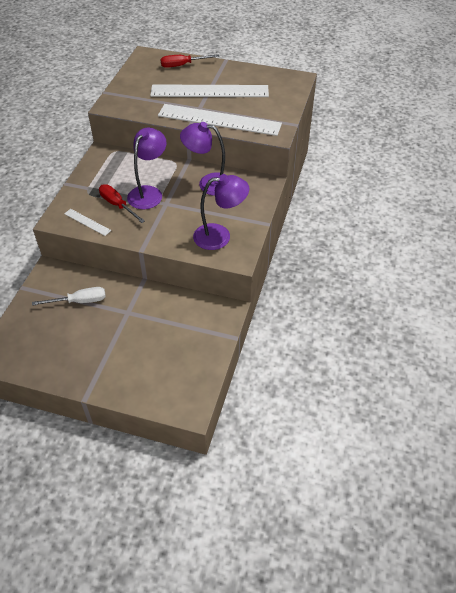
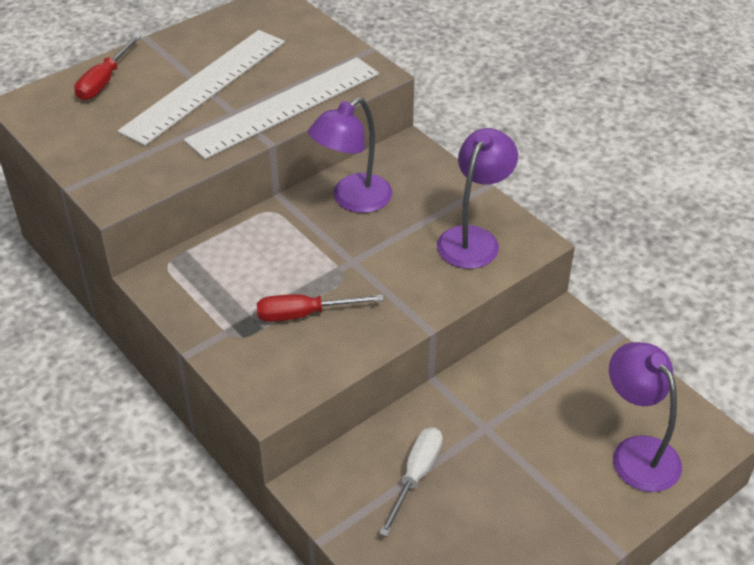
camera: 55 degrees left, 5 degrees down
white ruler [64,209,111,236] -> none
purple lamp [127,128,166,209] -> purple lamp moved to [609,342,682,492]

